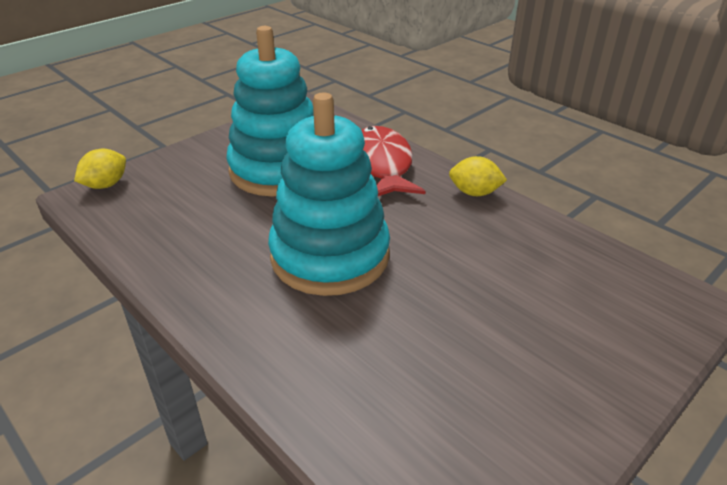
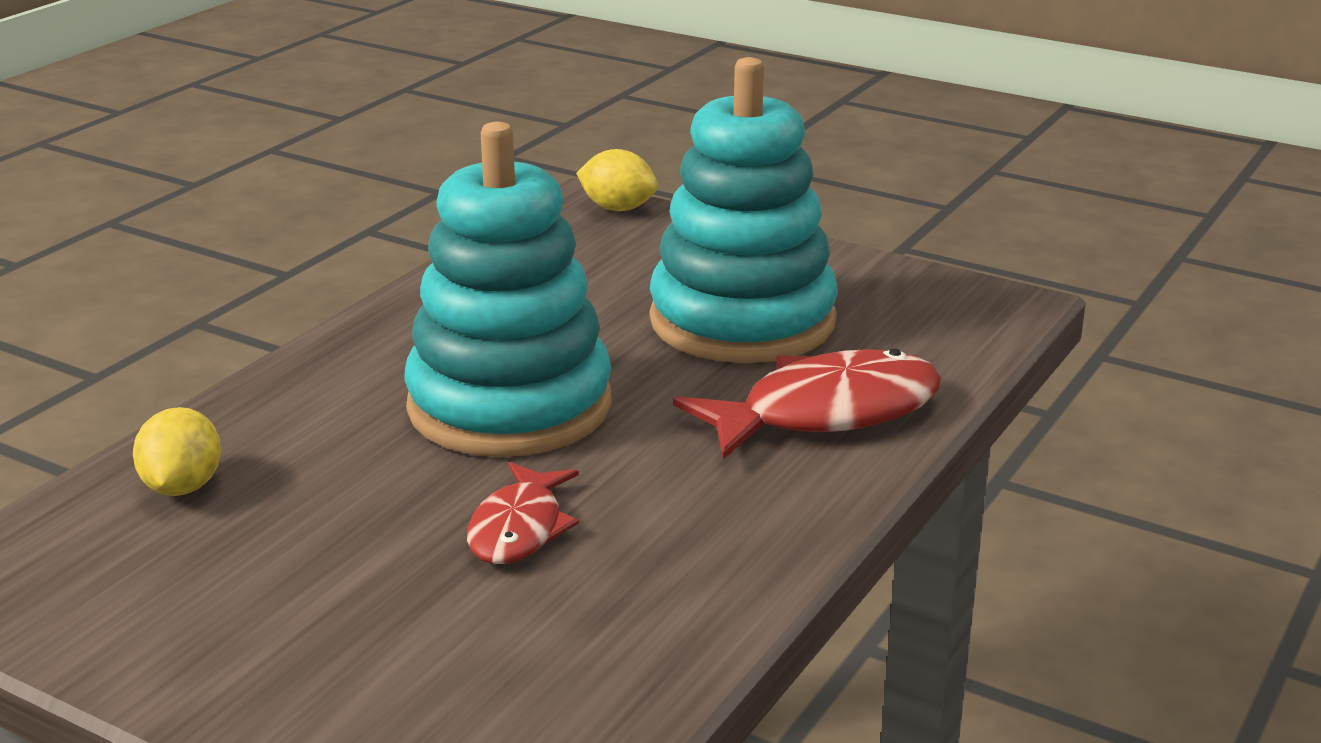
camera: 75 degrees right, 10 degrees down
yellow lemon [449,156,507,196] -> yellow lemon moved to [133,407,221,496]
none -> red fish [467,462,579,564]

